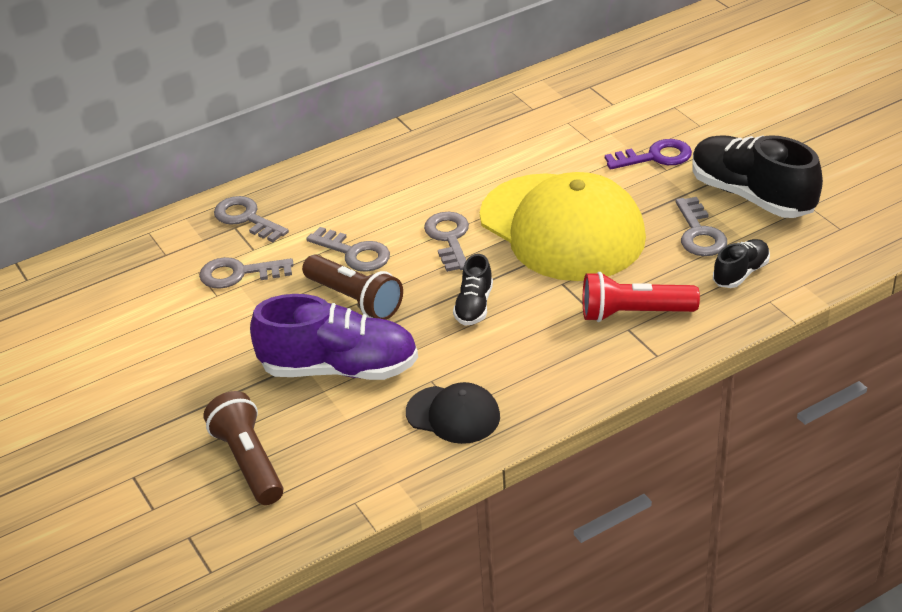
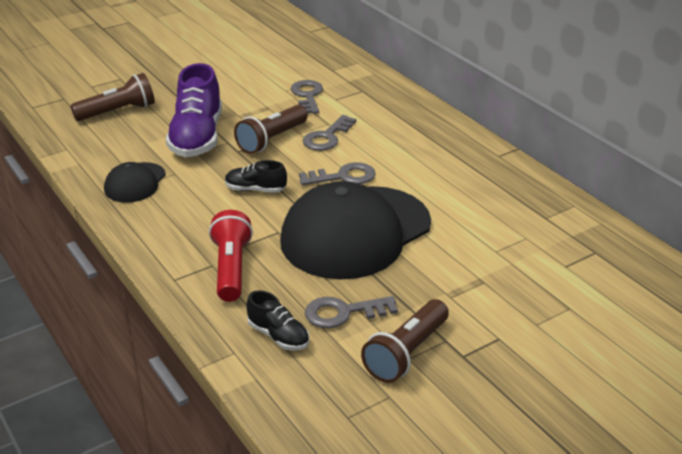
camera: 85 degrees right, 5 degrees down
grey key [214,196,289,242] -> none
yellow cap [480,172,646,281] -> black cap [280,181,431,280]
purple key [605,139,692,170] -> none
black shoe [692,135,823,218] -> brown flashlight [361,299,449,383]

